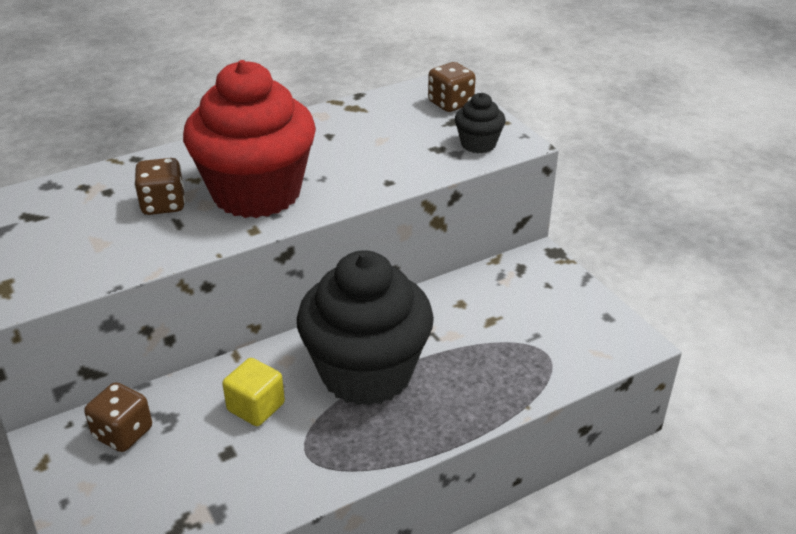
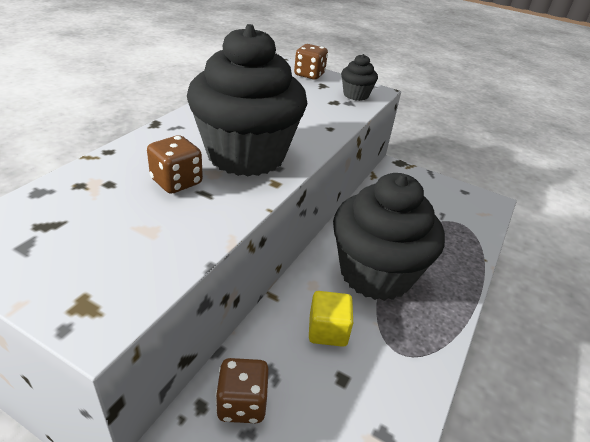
camera: 35 degrees left, 0 degrees up
red cupcake [183,60,316,218] -> black cupcake [187,24,307,176]

